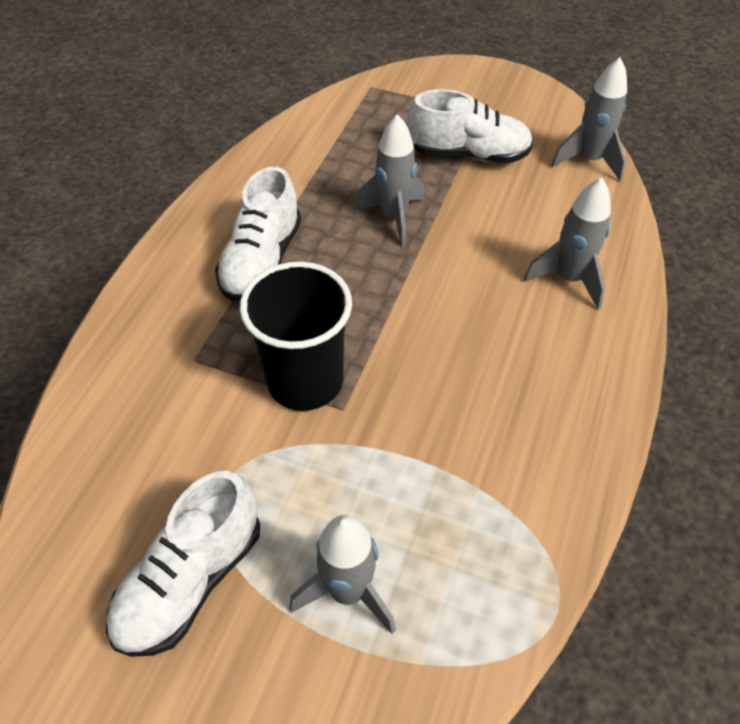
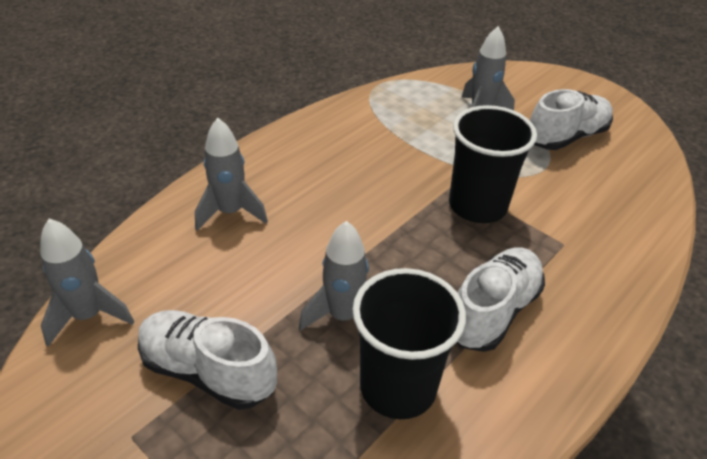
camera: 160 degrees left, 10 degrees down
none -> black cup [352,268,466,419]

